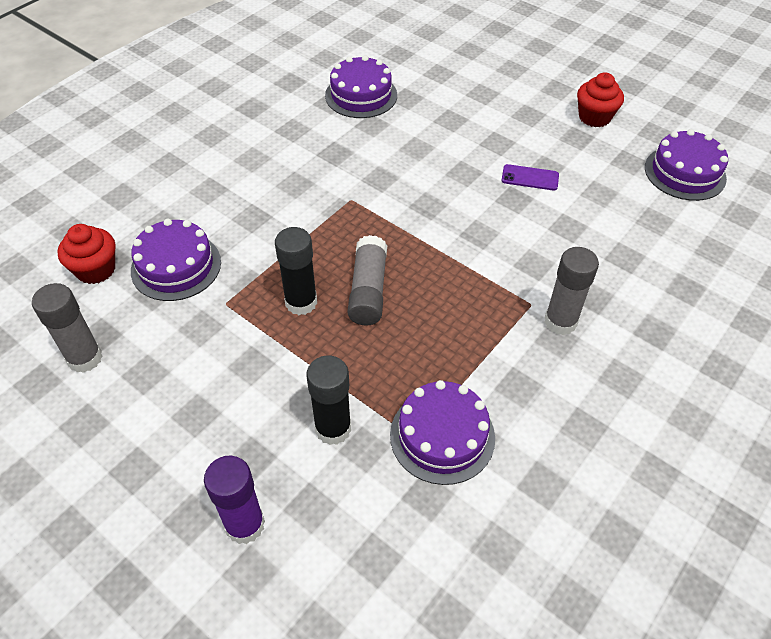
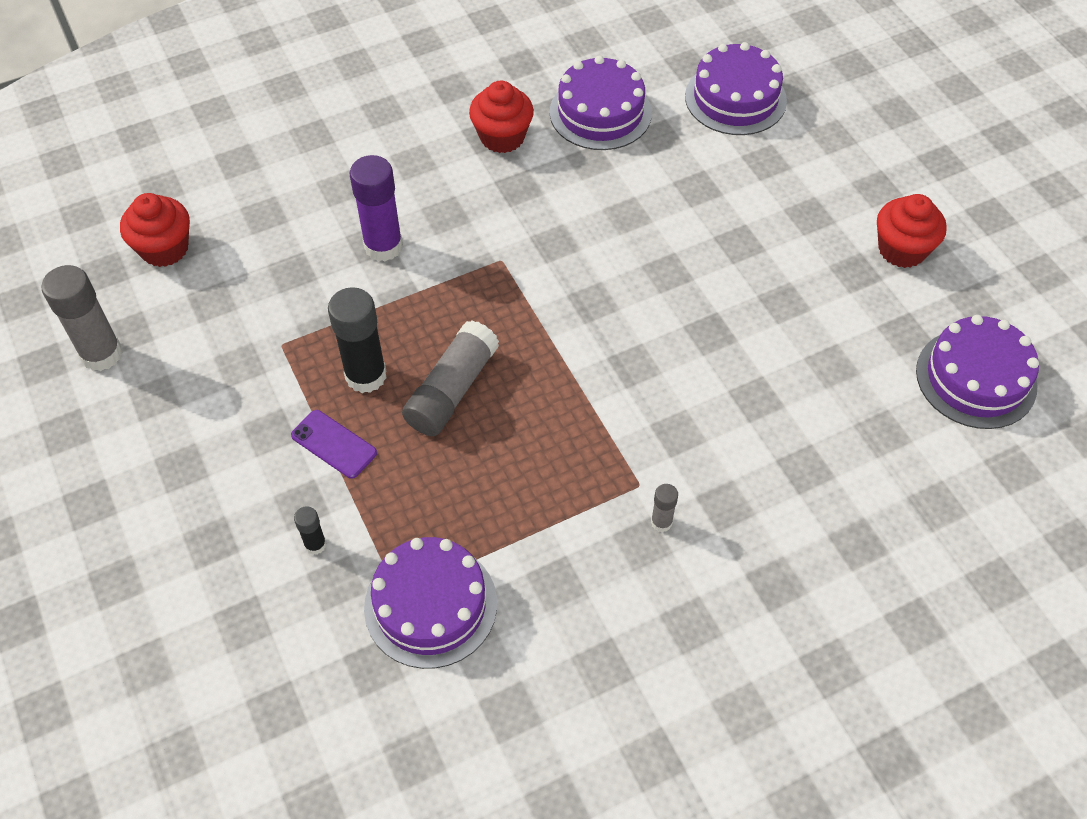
camera: 25 degrees right, 5 degrees up
purple cake [131,219,221,301] -> purple cake moved to [685,42,787,135]
purple glue stick [204,456,265,544] -> purple glue stick moved to [350,155,403,262]
black glue stick [306,355,351,445] -> black glue stick [294,506,326,555], size x0.49
purple phone [501,164,559,191] -> purple phone moved to [291,410,377,479]
grey glue stick [544,247,599,335] -> grey glue stick [651,484,678,532], size x0.49
none -> red cupcake [469,81,534,153]

